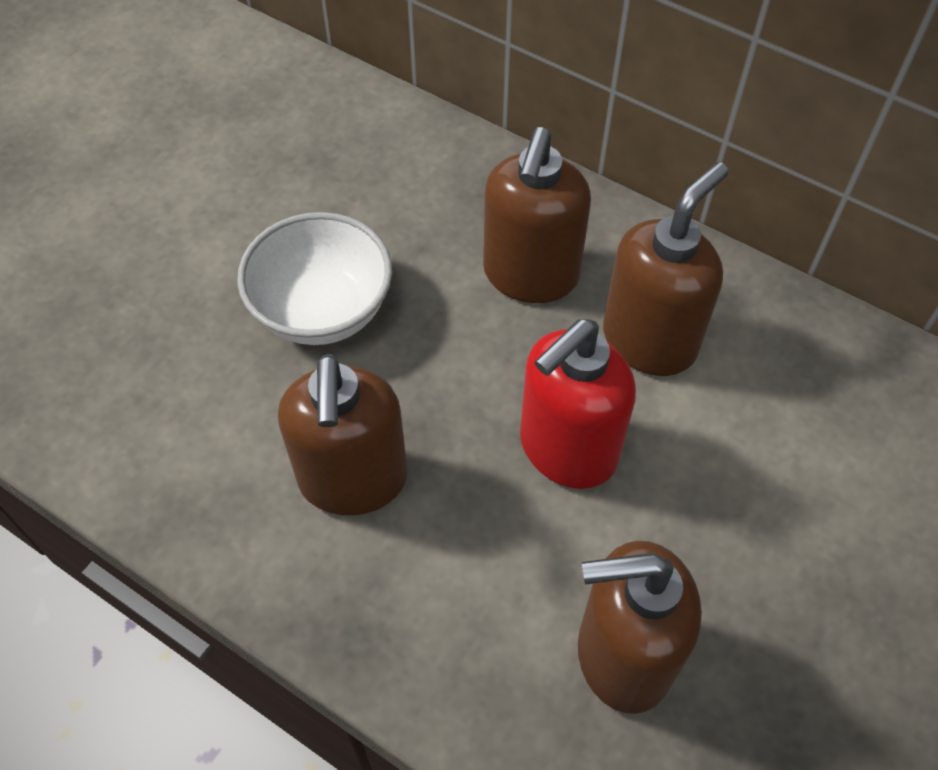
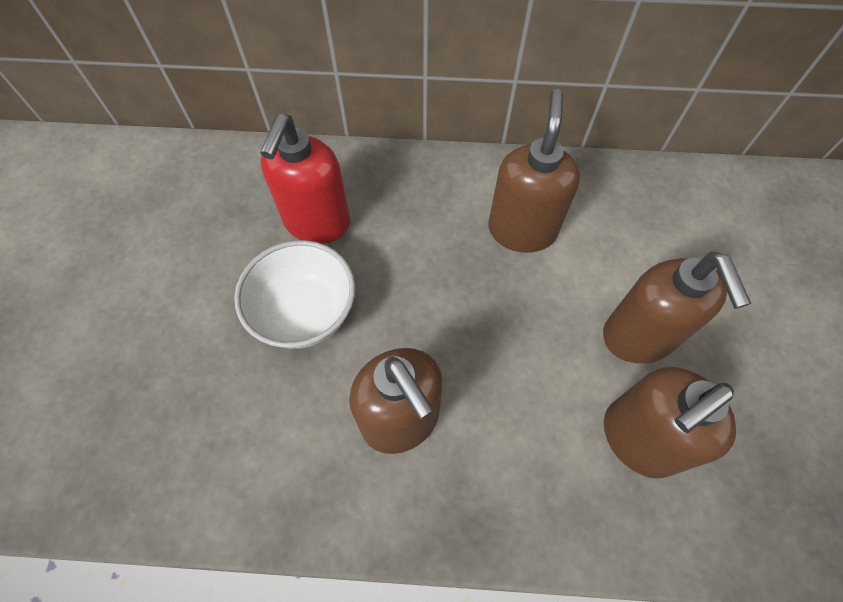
camera: 30 degrees left, 5 degrees up
brown soap dispenser [483,127,591,303] -> brown soap dispenser moved to [603,252,751,363]
red soap dispenser [520,319,636,489] -> red soap dispenser moved to [261,114,350,244]

